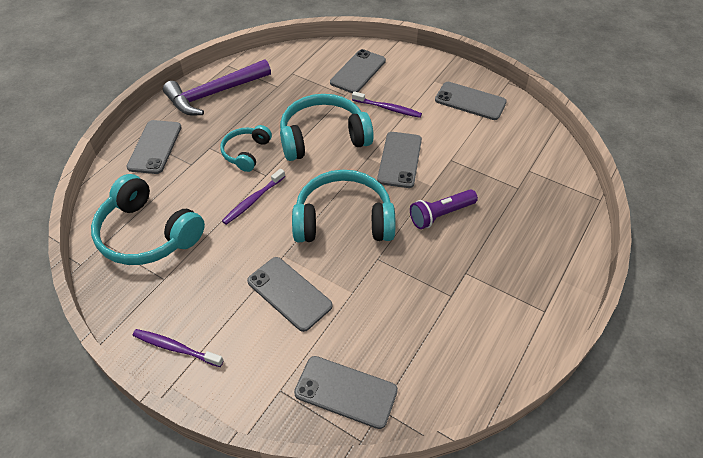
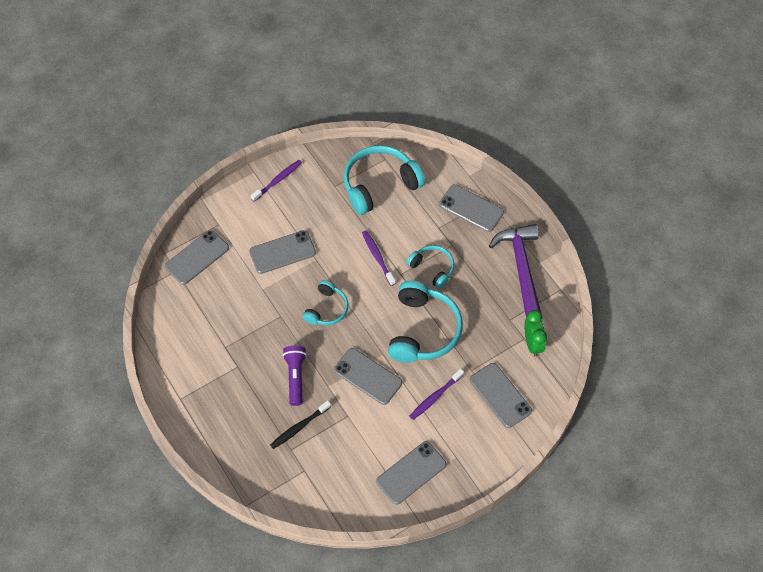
camera: 115 degrees right, 10 degrees up
turquoise headphones [292,170,395,242] -> turquoise headphones [303,280,348,325], size x0.57
none -> black toothbrush [270,401,331,449]
none -> green clock [524,310,547,357]

